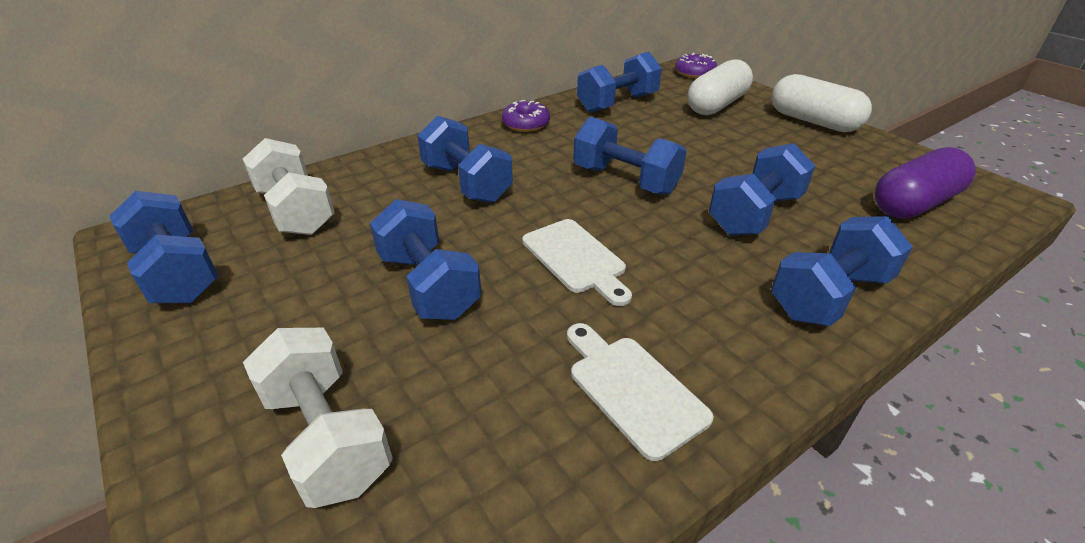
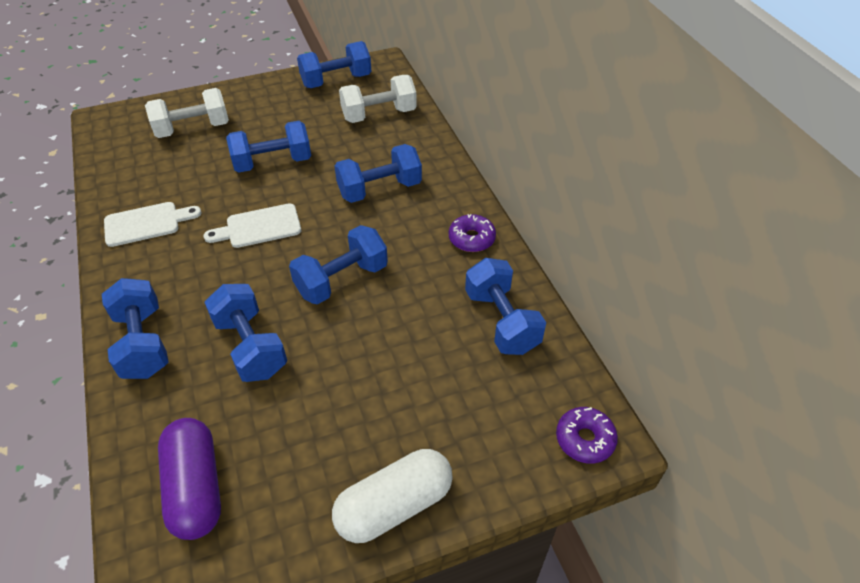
camera: 105 degrees right, 10 degrees up
white capsule [688,59,753,115] -> none

